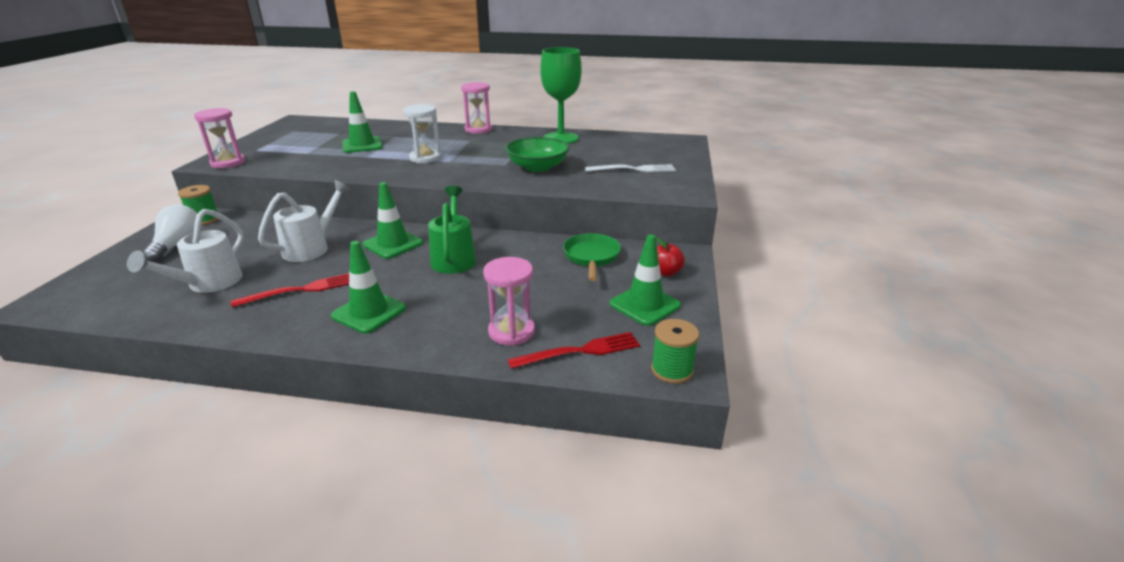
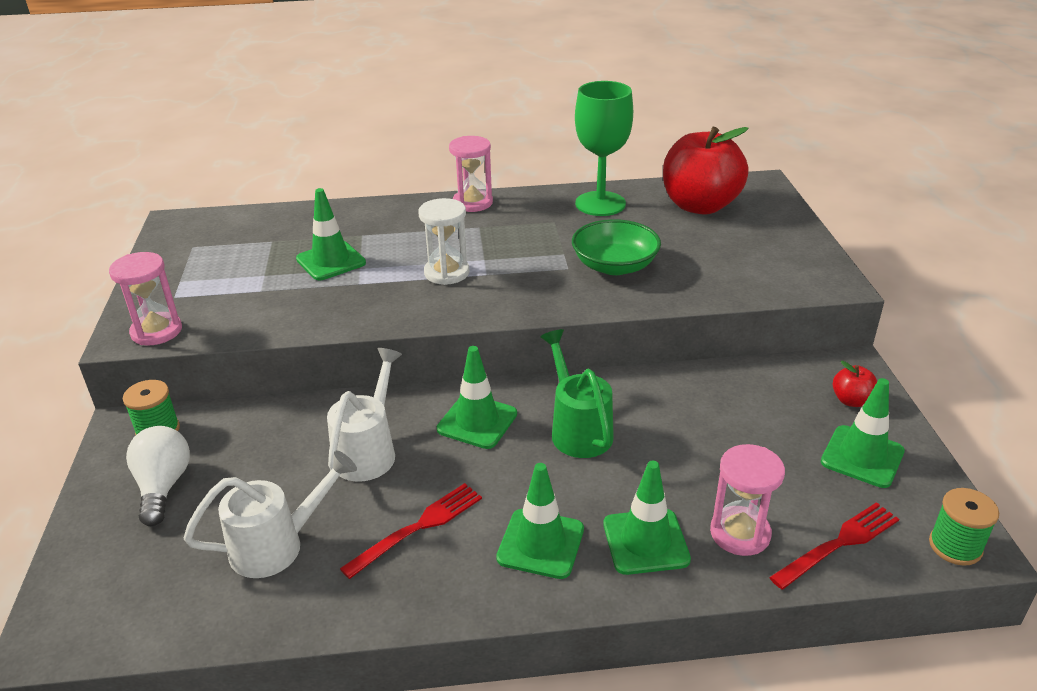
camera: 15 degrees left, 5 degrees up
white watering can [127,209,244,293] -> white watering can turned 120 degrees counterclockwise [184,450,357,578]
green pan [563,233,621,281] -> none
white fork [585,164,676,172] -> none
none -> green traffic cone [603,461,691,575]
none -> red apple [663,127,749,214]

